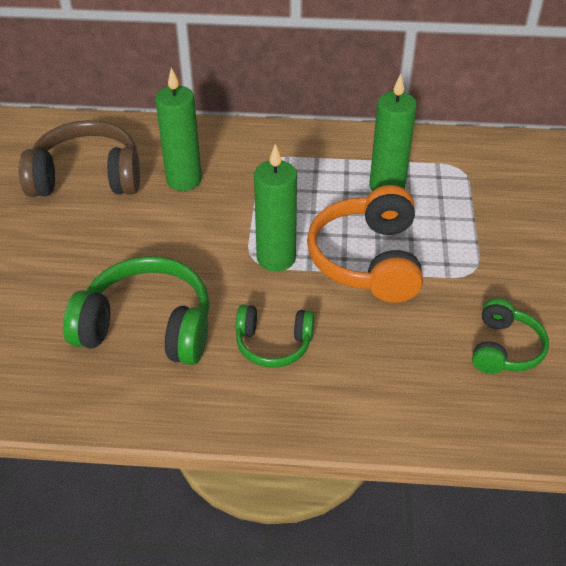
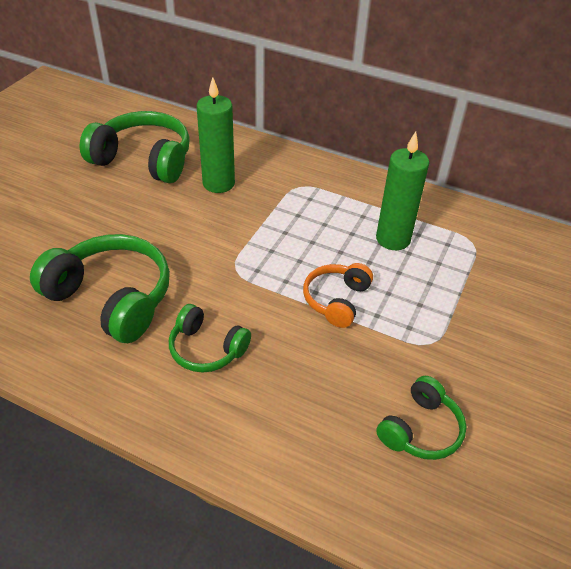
camera: 20 degrees right, 0 degrees up
brown headphones [19,120,140,197] -> green headphones [80,111,190,183]
green candle [254,144,297,272] -> none
orange headphones [307,185,423,303] -> orange headphones [303,263,373,328], size x0.58

